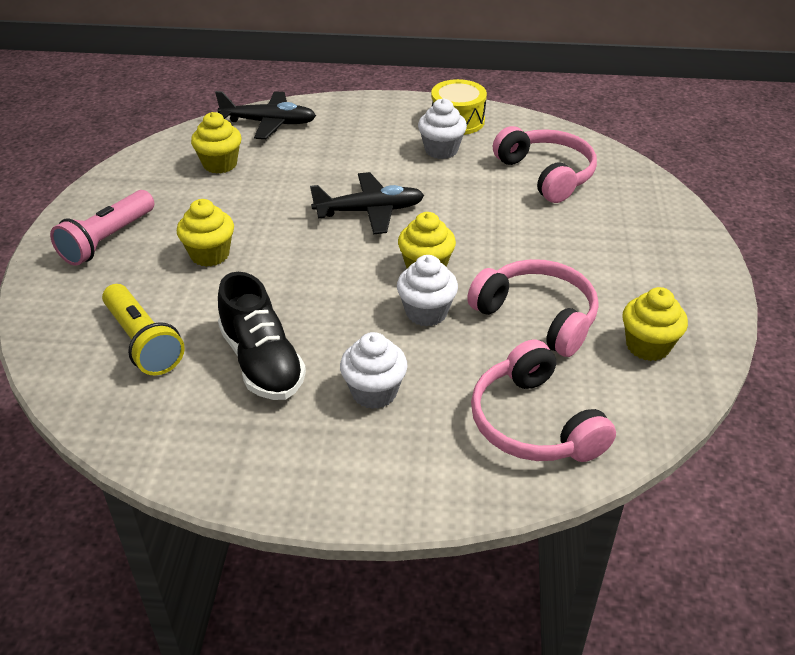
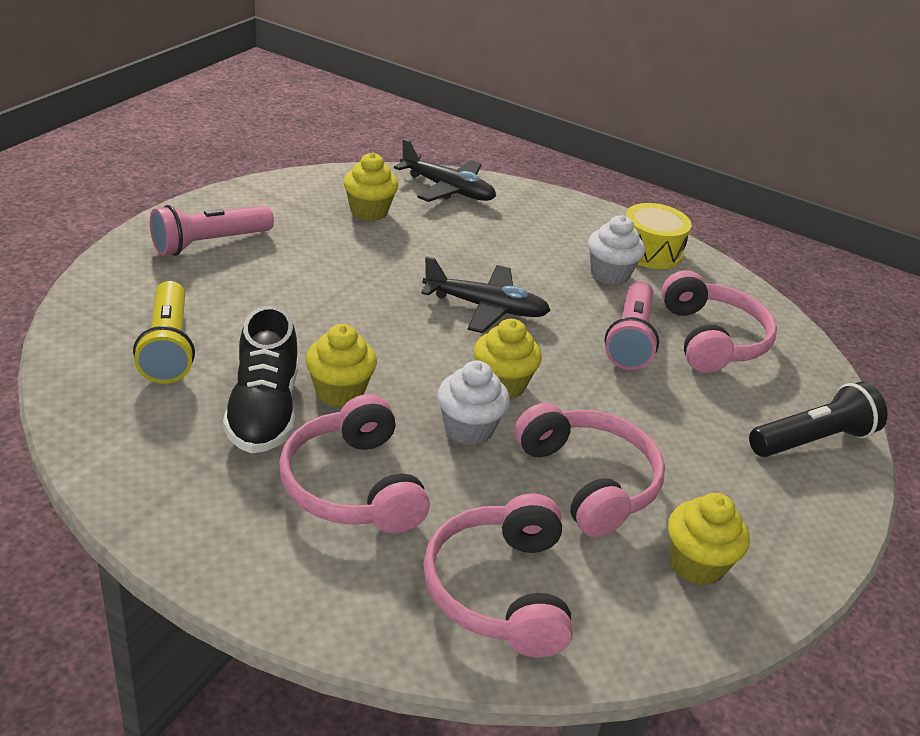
camera: 20 degrees right, 5 degrees down
yellow cupcake [177,199,234,267] -> yellow cupcake moved to [305,324,377,408]
white cupcake [340,332,408,409] -> pink headphones [279,394,430,533]
none -> pink flashlight [604,281,659,370]
none -> black flashlight [749,382,887,457]

